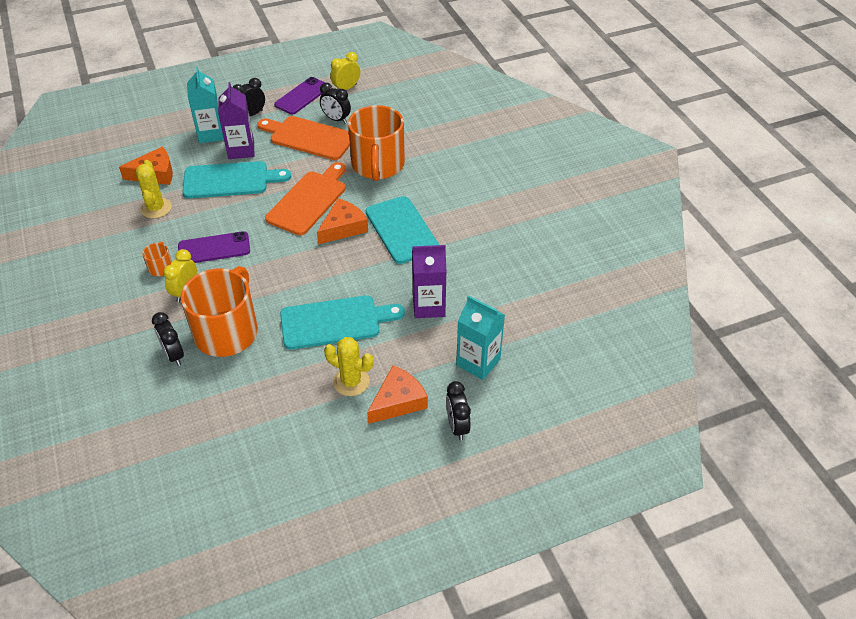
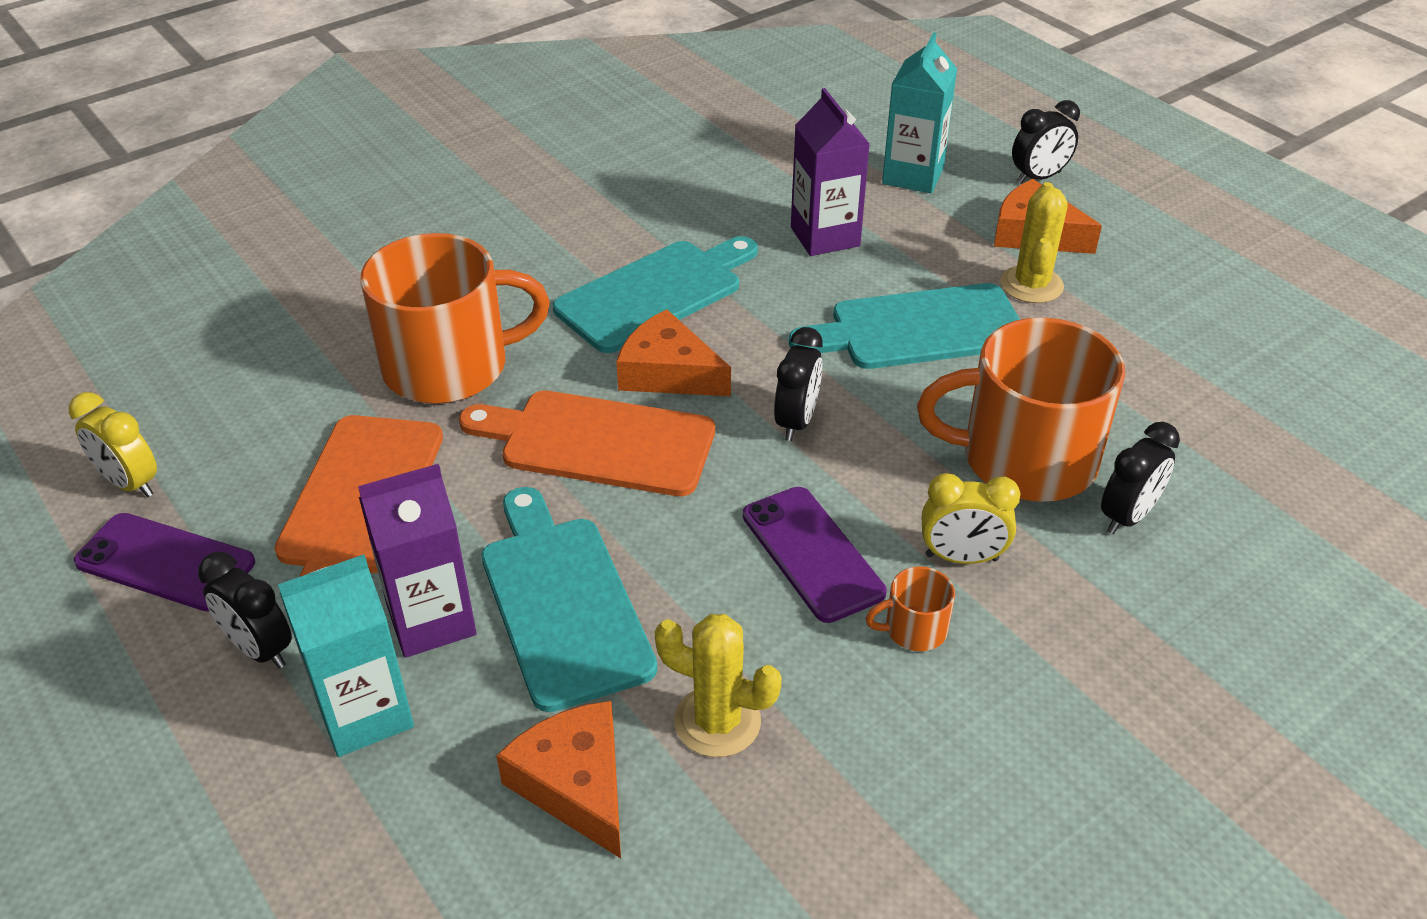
camera: 105 degrees left, 5 degrees down
yellow cactus [135,160,172,218] -> yellow cactus turned 45 degrees clockwise [655,614,782,757]
turquoise cutting board [280,295,405,350] -> turquoise cutting board turned 75 degrees counterclockwise [789,283,1020,369]
black clock [320,83,351,124] -> black clock moved to [774,327,823,441]

